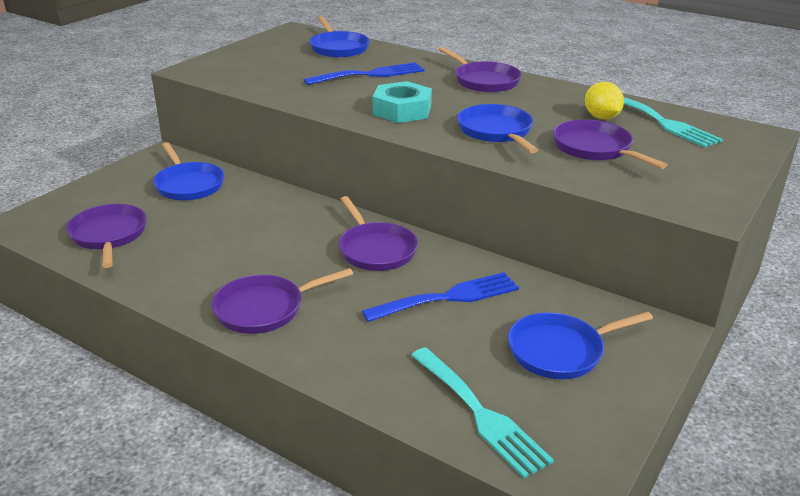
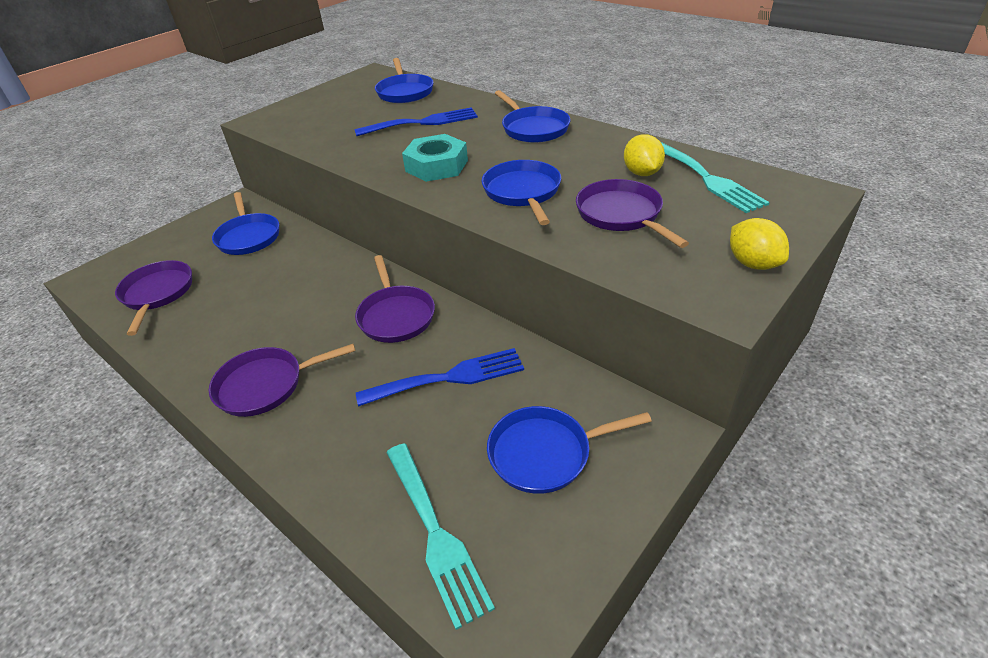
camera: 10 degrees right, 10 degrees up
purple pan [438,47,522,93] -> blue pan [495,90,570,143]
none -> yellow lemon [730,218,789,270]

